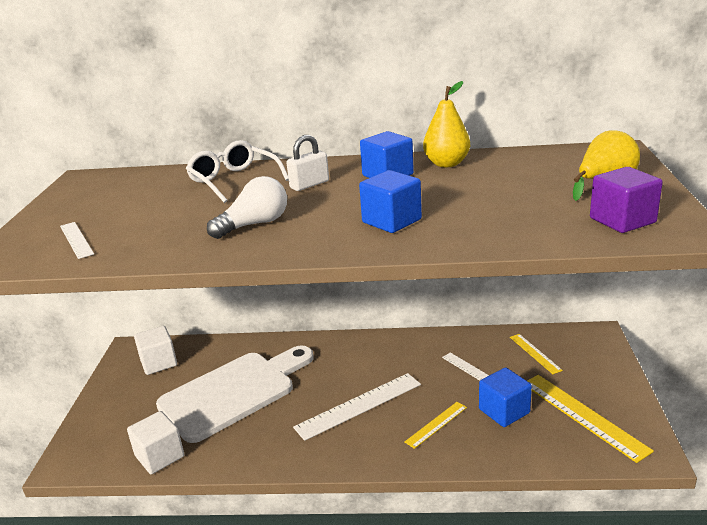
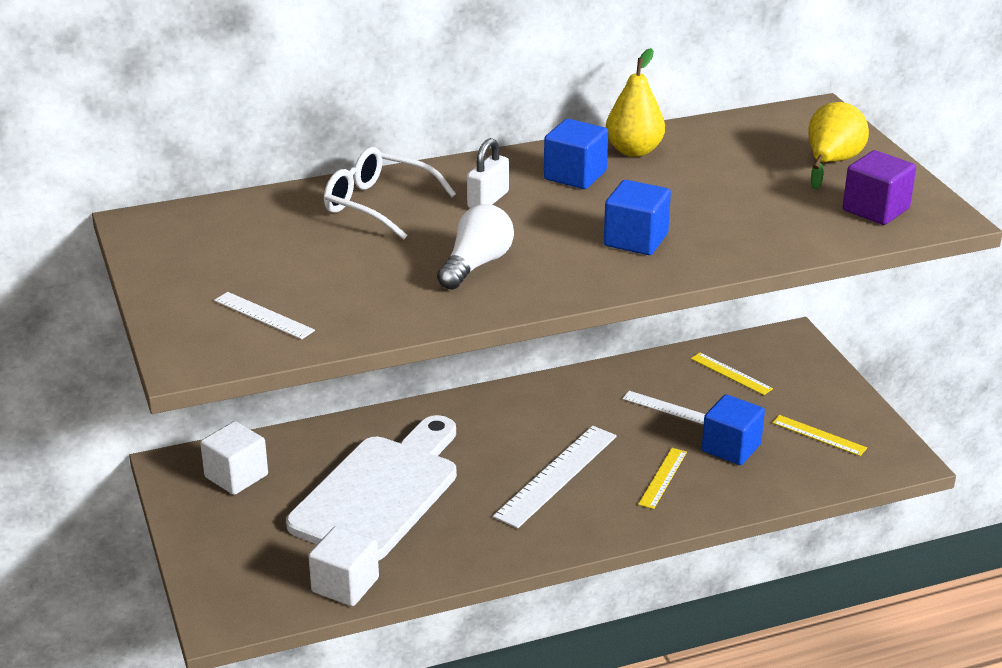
camera: 25 degrees left, 5 degrees up
yellow ruler [527,375,654,463] -> yellow ruler [772,415,867,456], size x0.56

